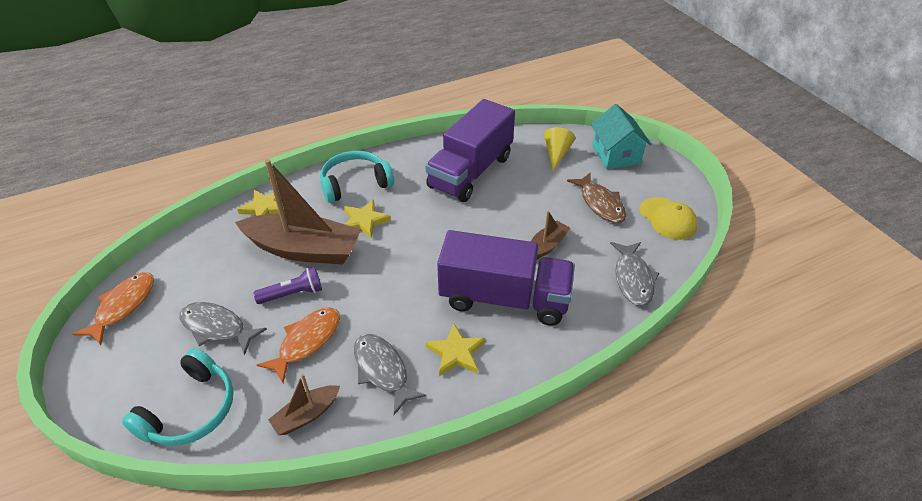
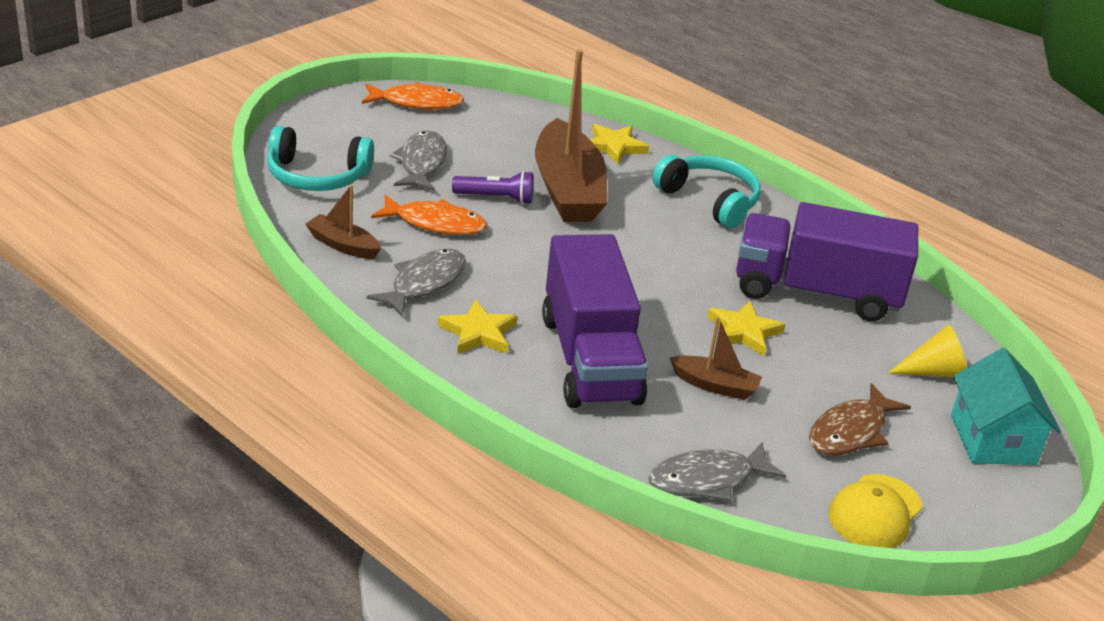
camera: 65 degrees right, 10 degrees down
purple flashlight [253,267,322,304] -> purple flashlight turned 45 degrees counterclockwise [452,171,533,204]
yellow star [344,200,391,238] -> yellow star moved to [708,301,785,356]
turquoise house [591,104,651,169] -> turquoise house turned 60 degrees counterclockwise [951,348,1061,465]

